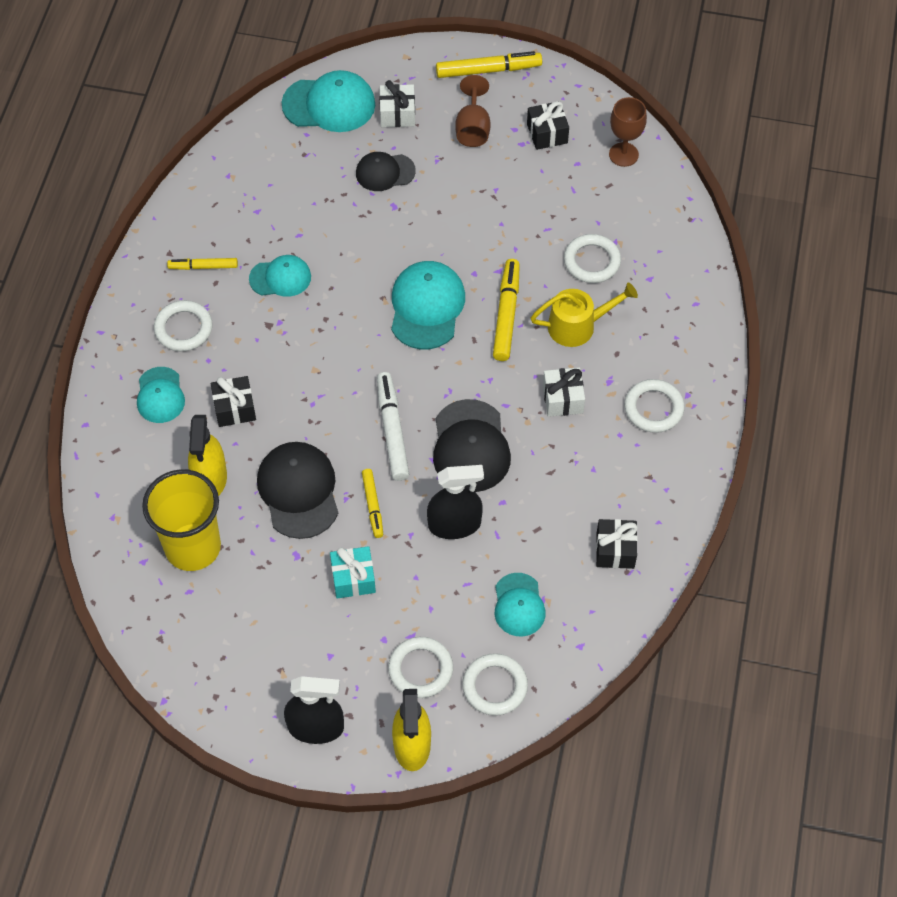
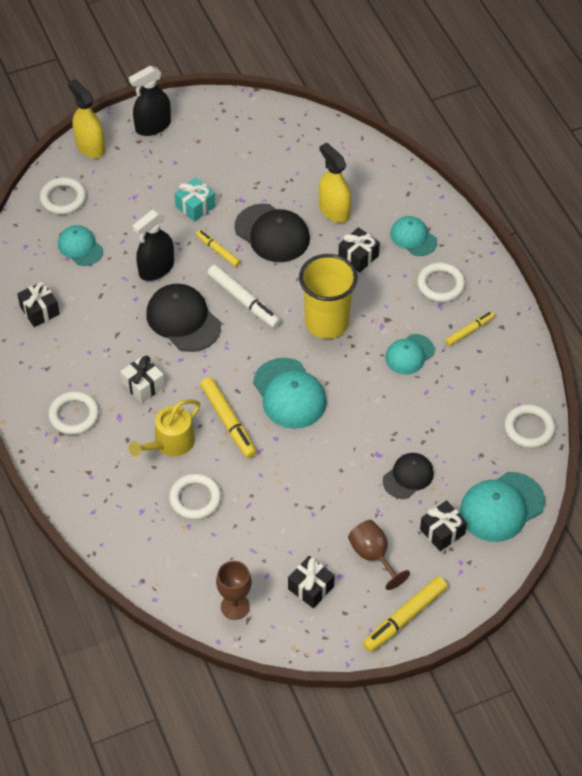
camera: 145 degrees right, 5 degrees down
yellow cup [142,469,221,571] -> yellow cup moved to [299,254,358,339]
white gift [379,80,415,127] -> black gift [420,500,467,551]
white ring [388,637,453,698] -> white ring moved to [504,404,555,448]

